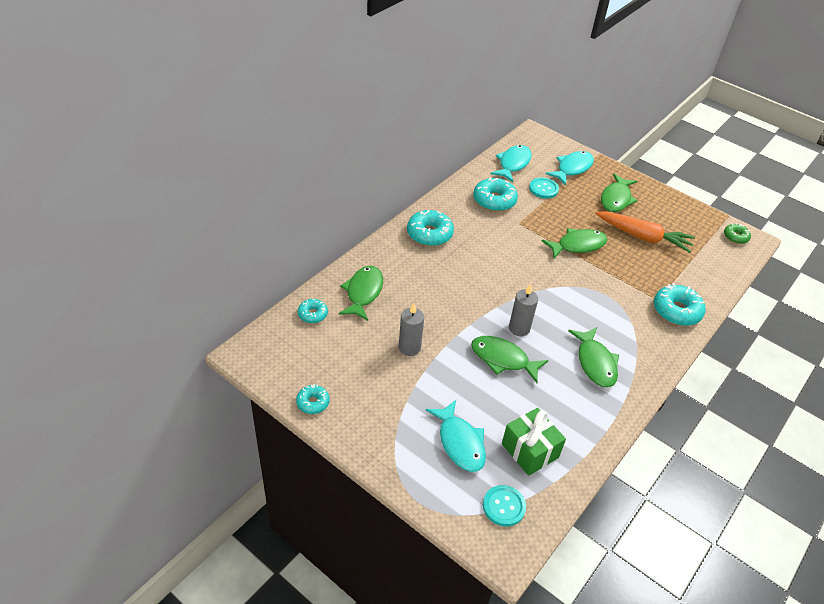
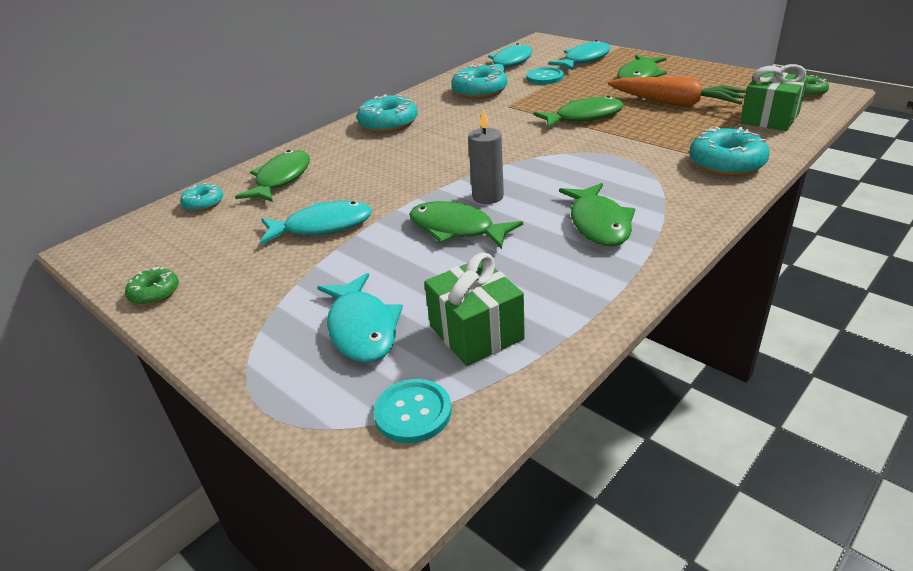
camera: 10 degrees right, 10 degrees down
turquoise donut [296,384,330,414] -> green donut [125,266,179,305]
grey candle [399,303,424,356] -> turquoise fish [260,201,372,245]
none -> green gift [740,64,808,131]

